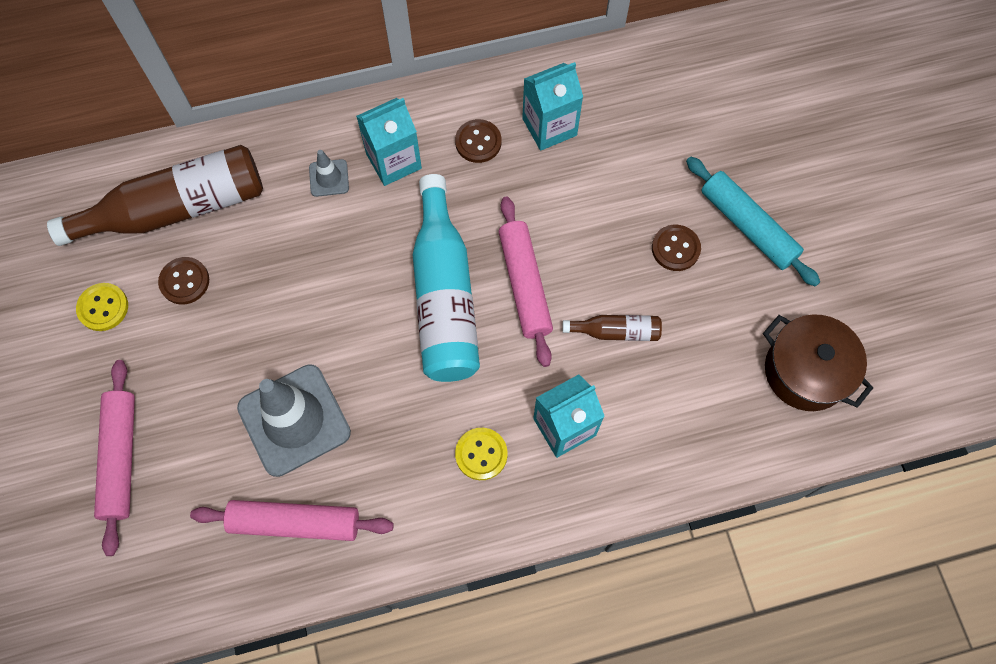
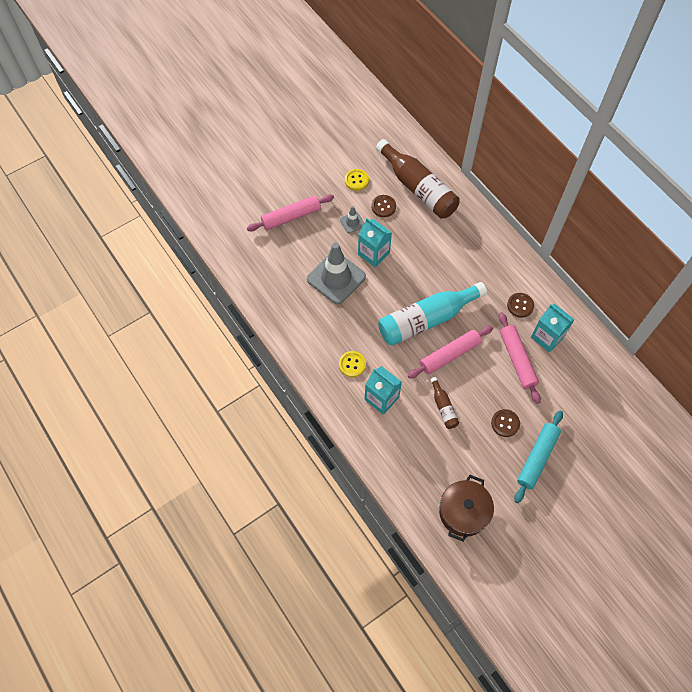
camera: 70 degrees right, 5 degrees down
pink rolling pin [190,500,394,541] -> pink rolling pin moved to [499,312,541,404]
grey traffic cone [309,150,349,197] -> grey traffic cone moved to [340,206,364,233]
turquoise carton [356,98,422,186] -> turquoise carton moved to [358,218,392,267]

